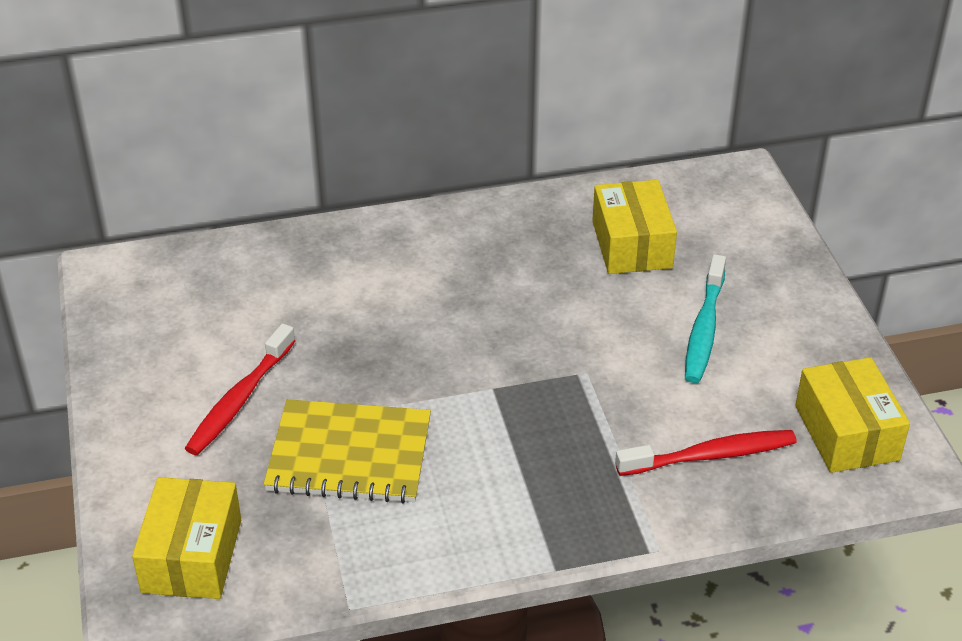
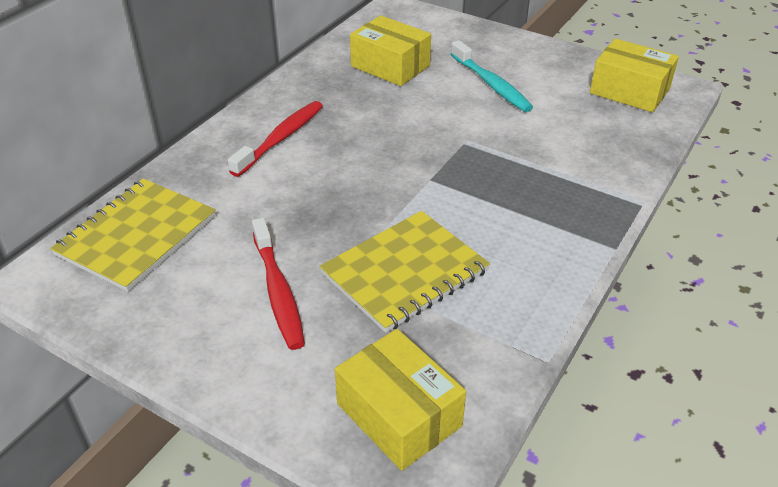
camera: 45 degrees left, 0 degrees up
red toothbrush [615,430,797,476] -> red toothbrush moved to [228,101,323,177]
none -> yellow notebook [50,178,216,292]

